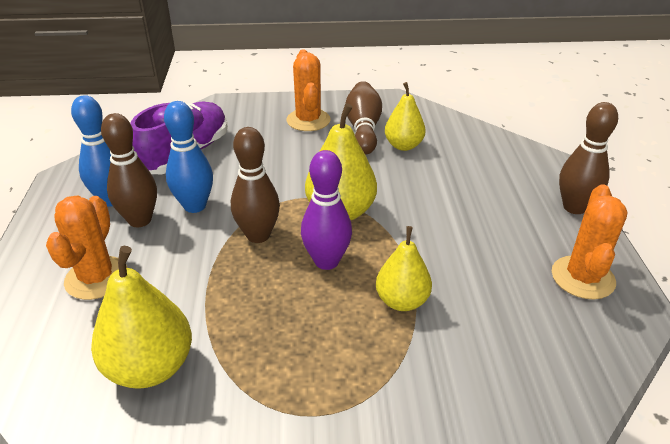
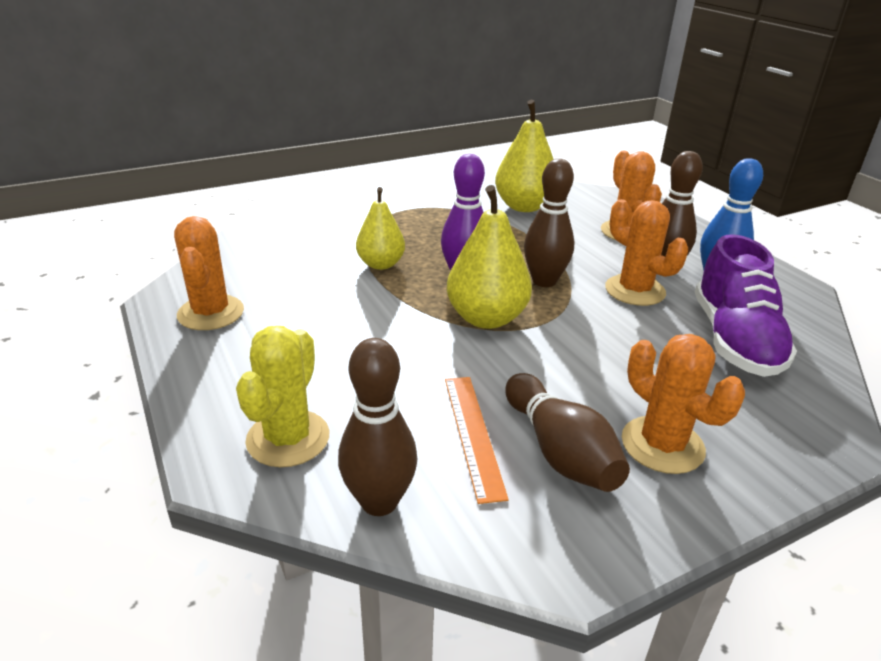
camera: 155 degrees right, 5 degrees down
blue bowling pin [164,101,213,213] -> orange cactus [605,199,688,306]
yellow pear [385,82,426,151] -> orange ruler [445,377,509,504]
brown bowling pin [559,102,618,214] -> brown bowling pin moved to [338,338,417,516]
none -> yellow cactus [236,326,329,467]

